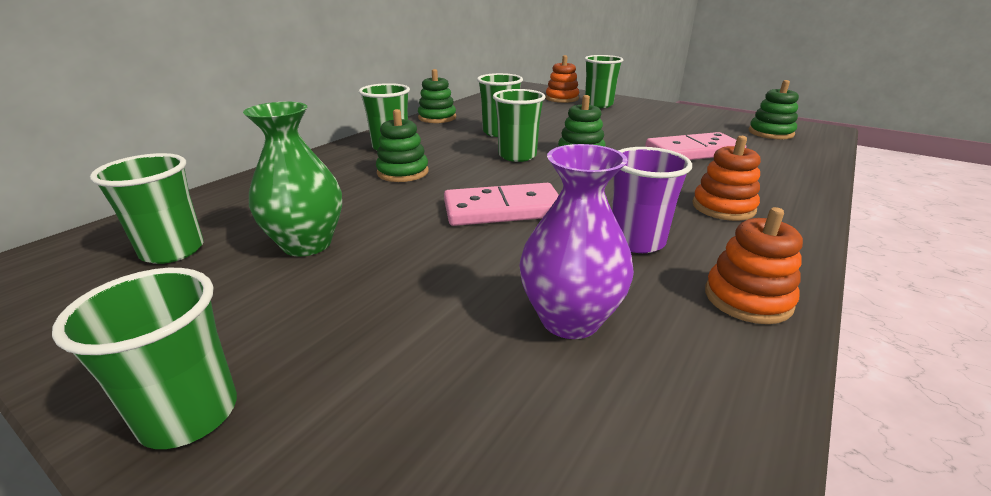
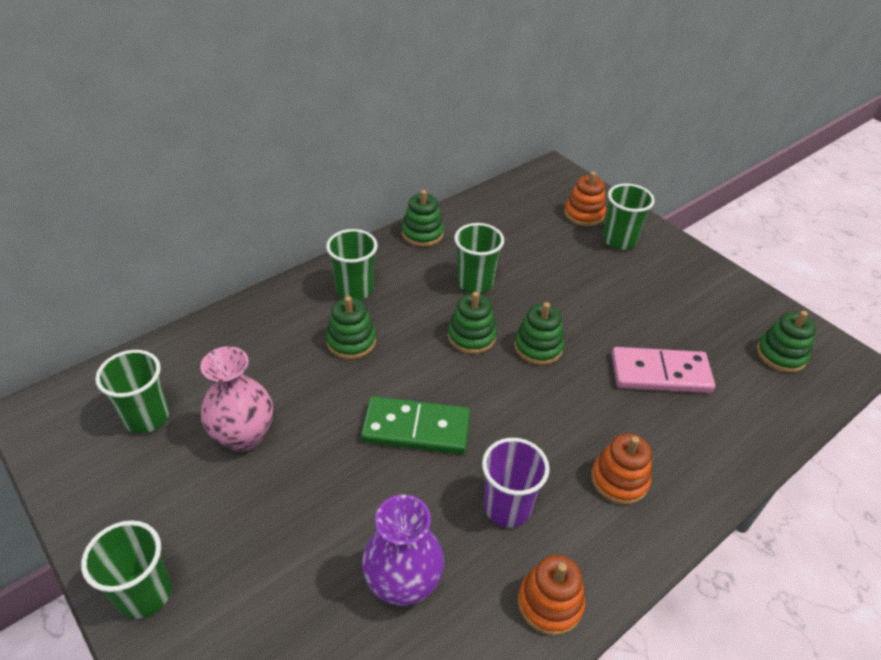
camera: 15 degrees right, 15 degrees up
green vase [243,101,342,257] -> pink vase [200,346,273,452]
pink domino [444,183,559,226] -> green domino [361,396,470,454]
green cup [493,89,545,162] -> green stacking toy [448,292,497,354]

